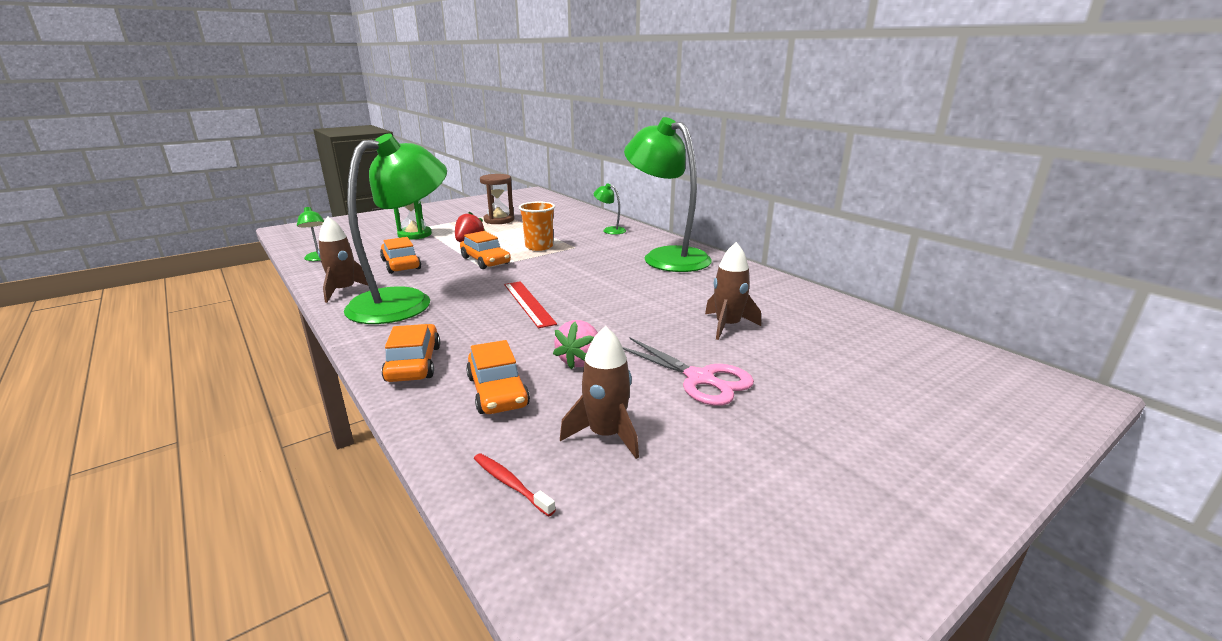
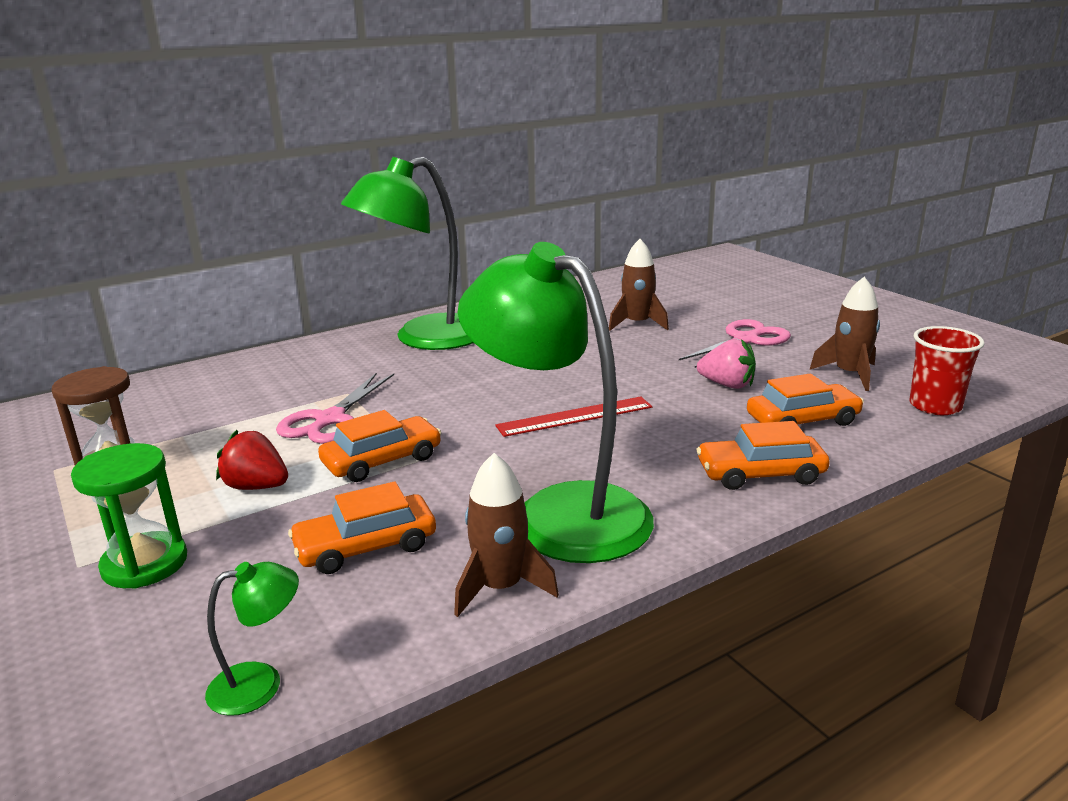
camera: 85 degrees left, 0 degrees up
red toothbrush [474,453,556,517] -> red cup [909,326,984,415]
orange cup [519,202,555,251] -> pink scissors [276,372,394,444]
green lamp [594,183,626,235] -> none

